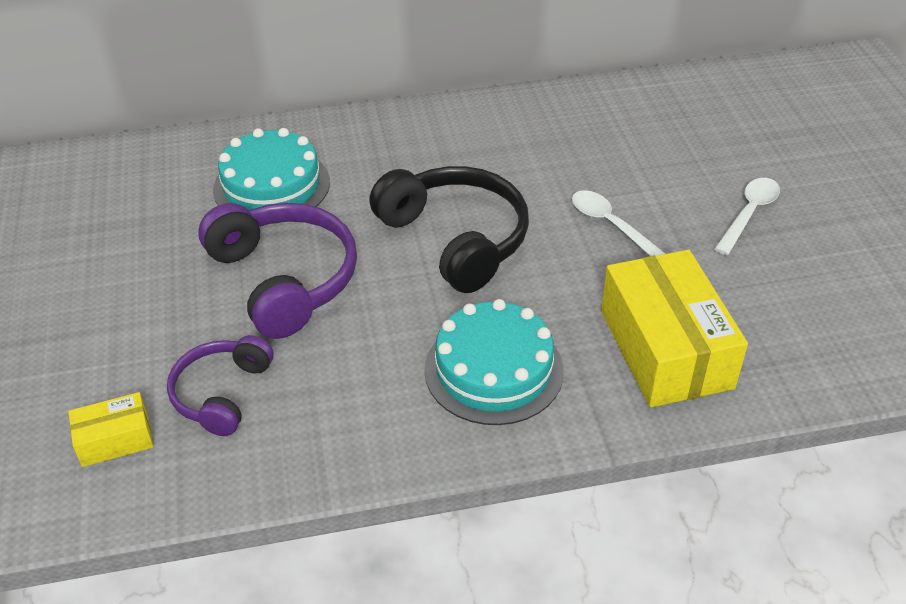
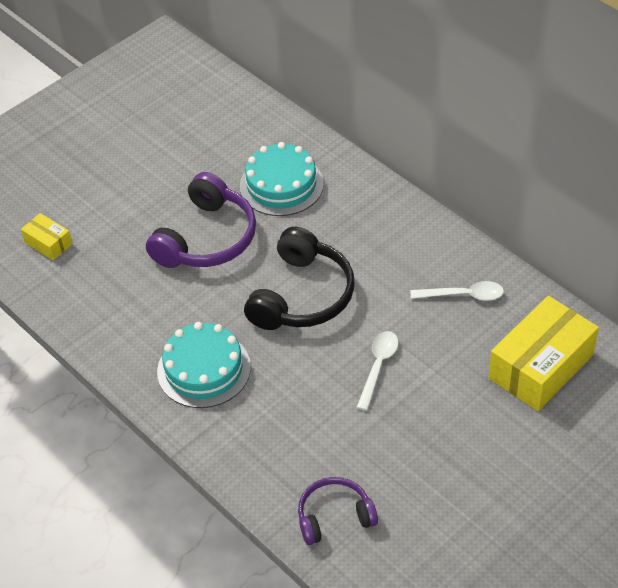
camera: 60 degrees right, 5 degrees up
purple headphones [167,335,274,436] -> purple headphones moved to [298,477,378,545]
yellow box [601,250,748,408] -> yellow box moved to [489,296,599,411]
white spoon [714,178,780,255] -> white spoon moved to [411,281,504,301]

